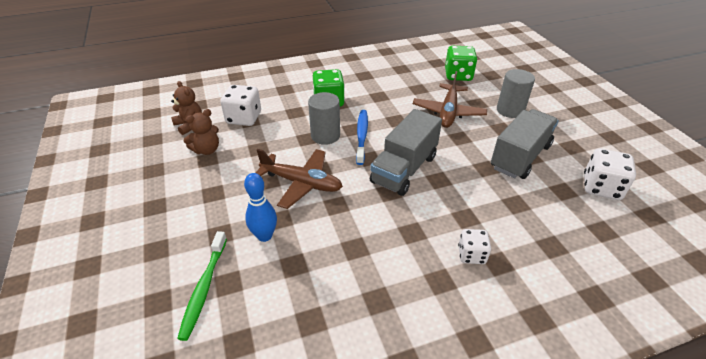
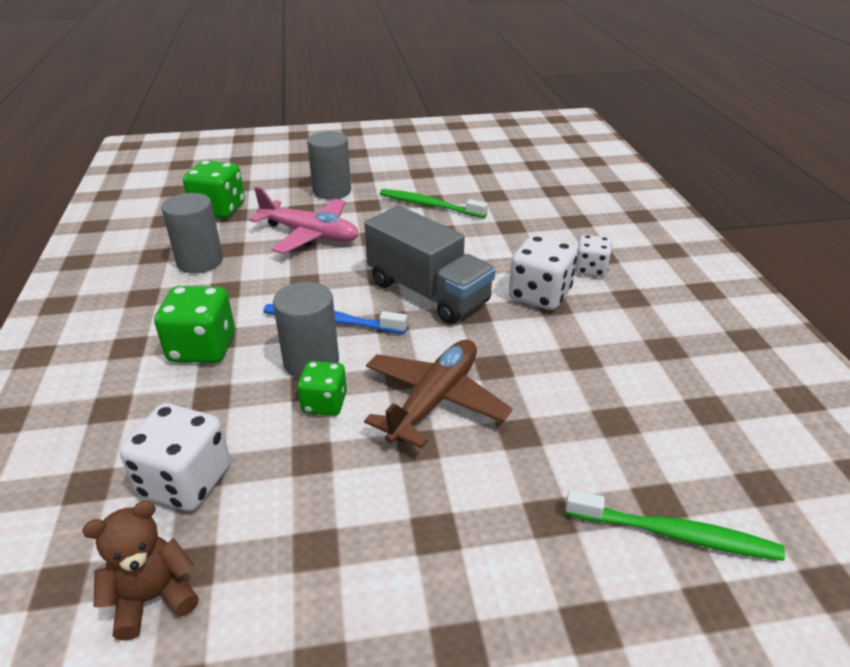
camera: 80 degrees left, 5 degrees down
brown teddy bear [184,109,219,155] -> none
blue bowling pin [244,173,277,242] -> none
brown plane [413,71,487,128] -> pink plane [249,187,359,254]
grey truck [491,109,559,179] -> green toothbrush [380,189,488,218]
white dice [584,148,636,200] -> white dice moved to [508,235,577,310]
none -> grey cylinder [161,193,223,273]
none -> green dice [297,361,347,416]

